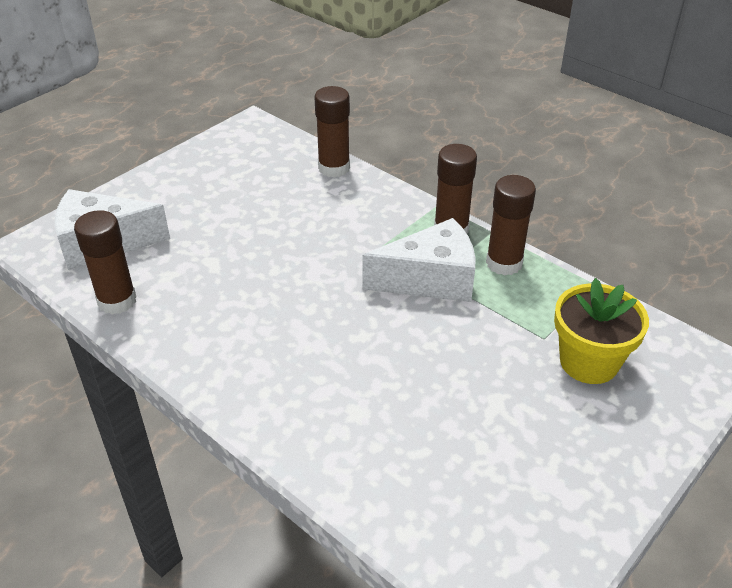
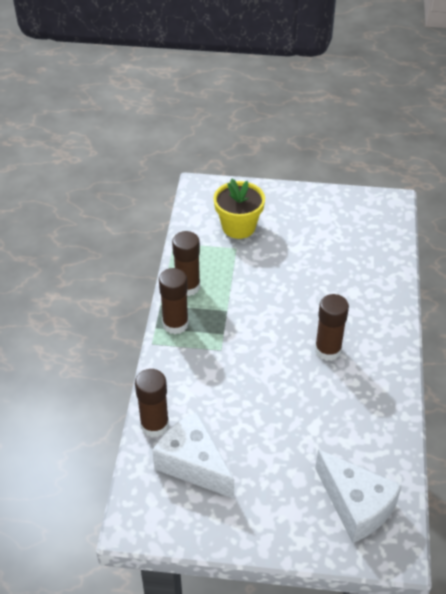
camera: 125 degrees left, 5 degrees up
brown glue stick [74,210,137,315] -> brown glue stick moved to [315,294,349,361]
white cheese [362,218,475,302] -> white cheese moved to [152,412,234,499]

